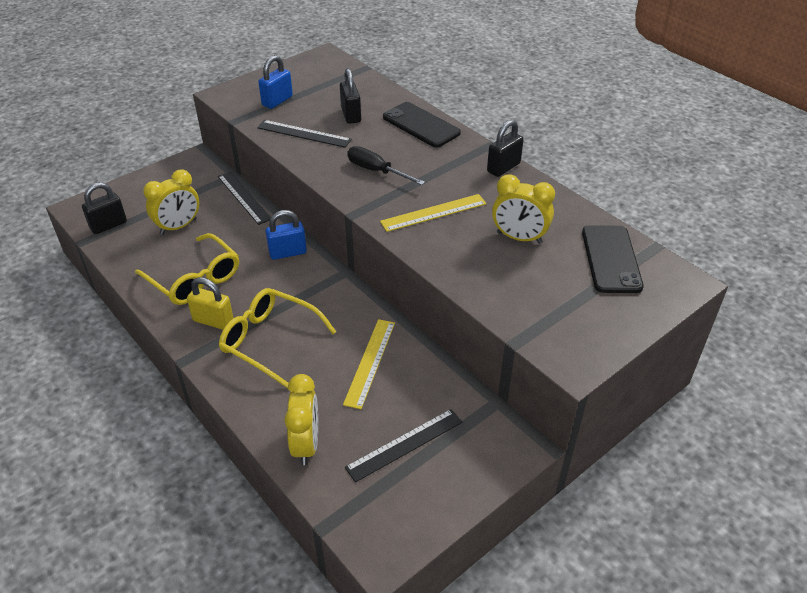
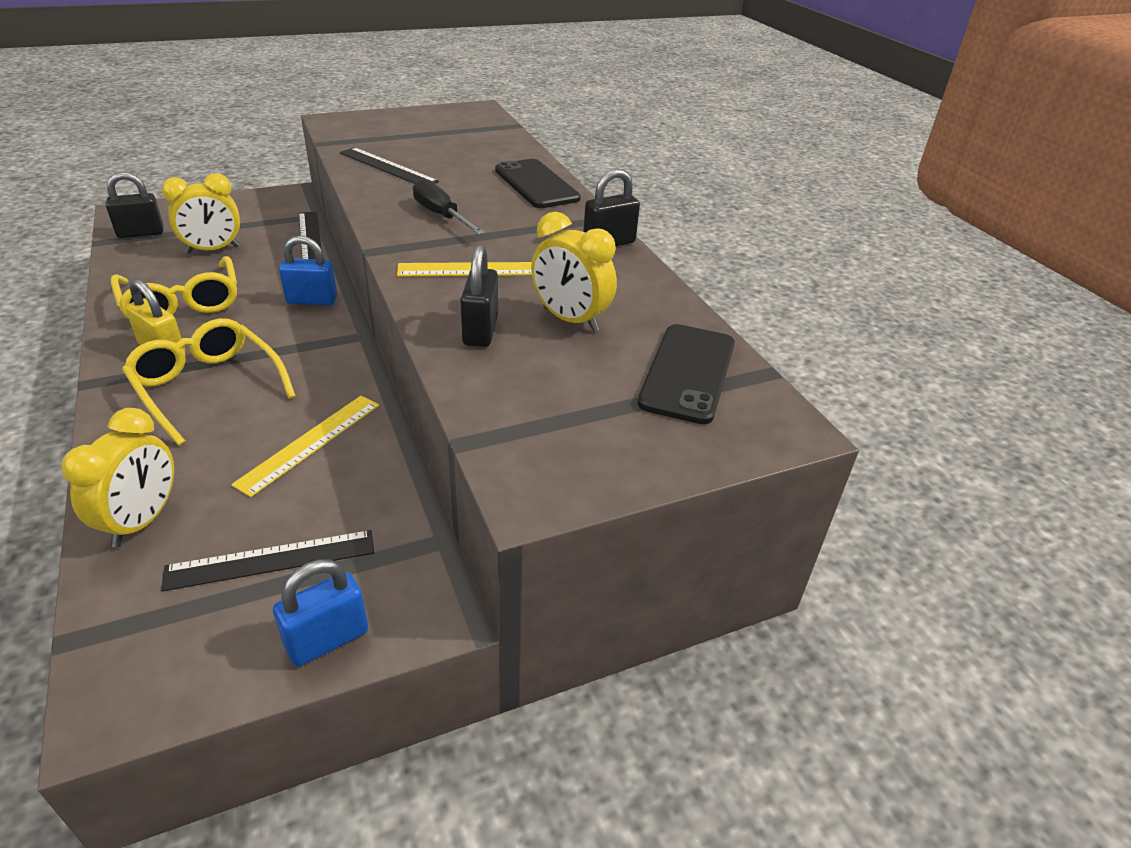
camera: 15 degrees right, 5 degrees down
blue padlock [258,55,293,109] -> blue padlock moved to [273,559,368,666]
black padlock [340,68,361,124] -> black padlock moved to [460,244,498,347]

